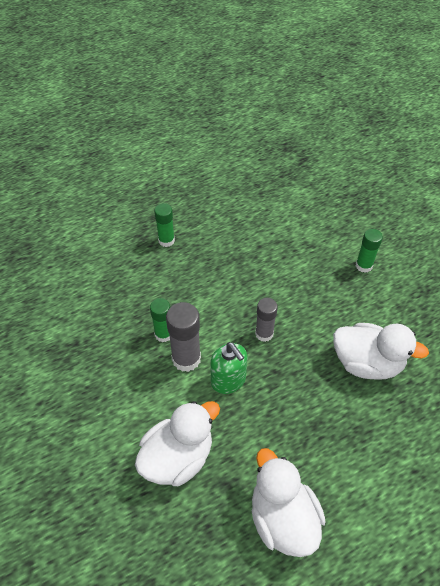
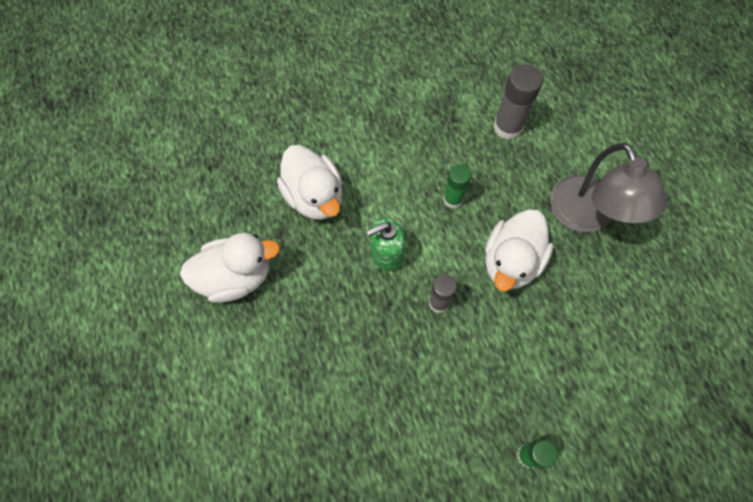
camera: 100 degrees right, 15 degrees up
green glue stick [154,203,175,247] -> grey lamp [550,143,667,233]
grey glue stick [166,302,201,372] -> grey glue stick moved to [493,64,543,140]
white duck [333,323,429,380] -> white duck moved to [485,209,553,292]

